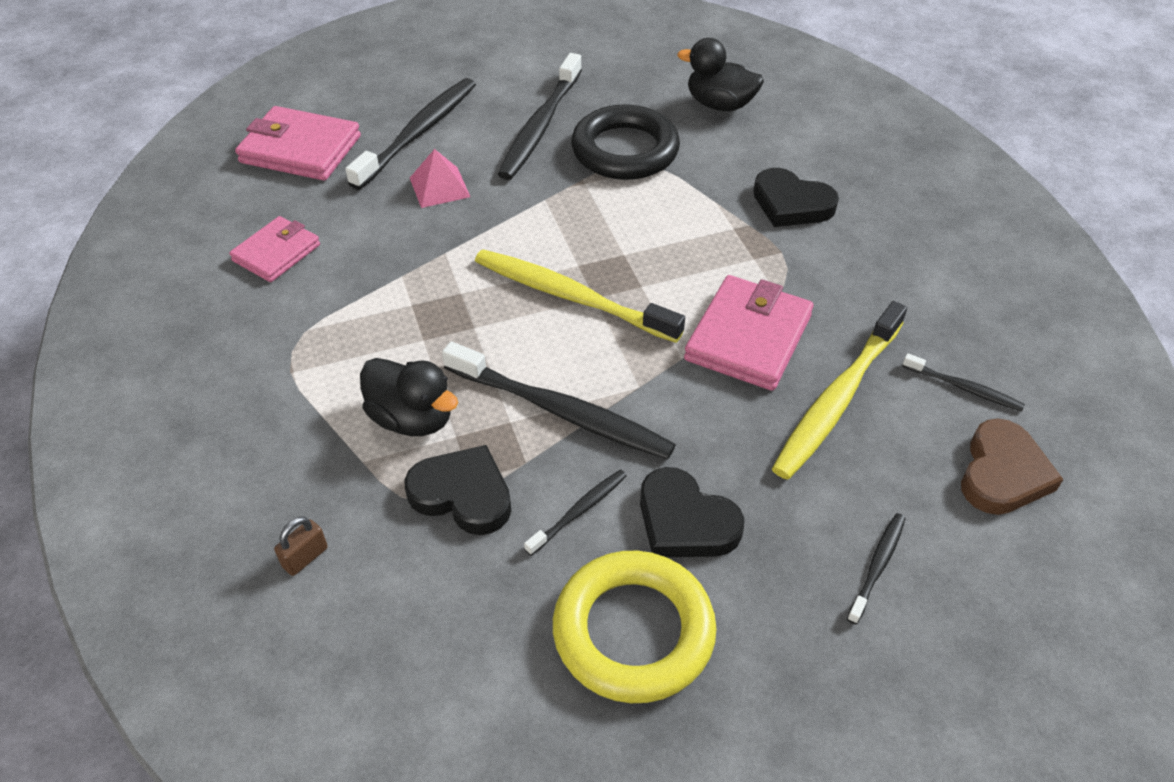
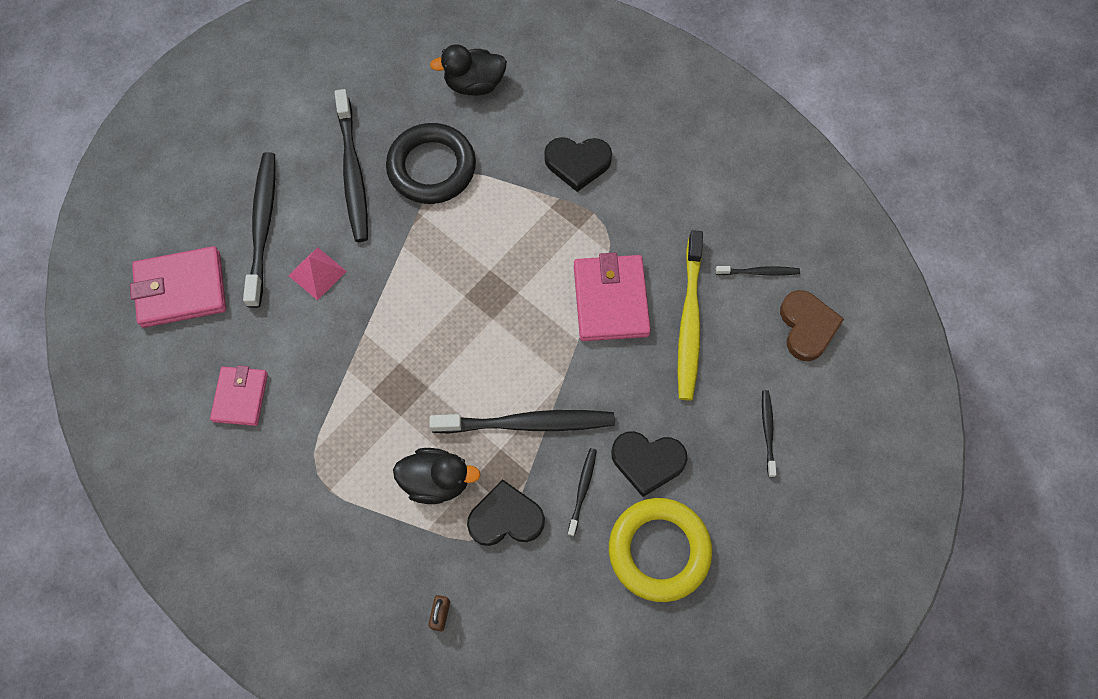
camera: 30 degrees left, 20 degrees up
yellow toothbrush [475,249,685,343] -> none

